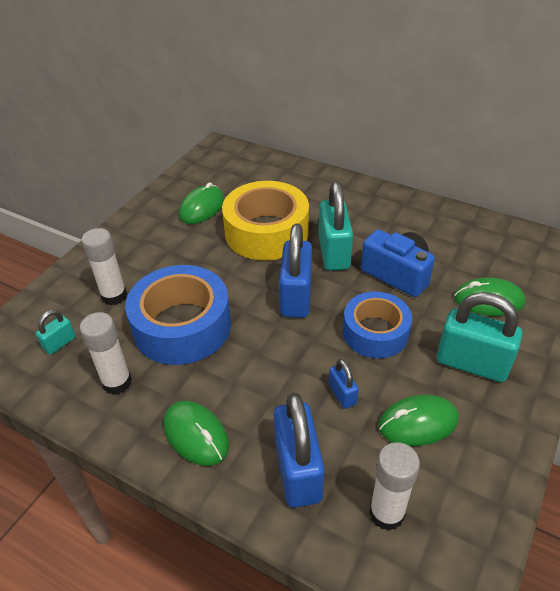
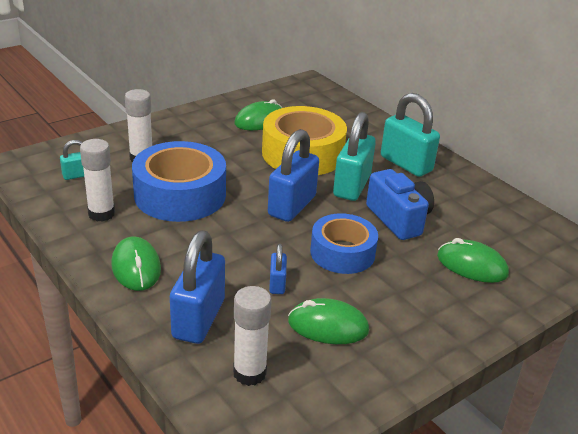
camera: 20 degrees right, 10 degrees down
turquoise padlock [437,292,522,382] -> turquoise padlock moved to [381,93,440,177]

